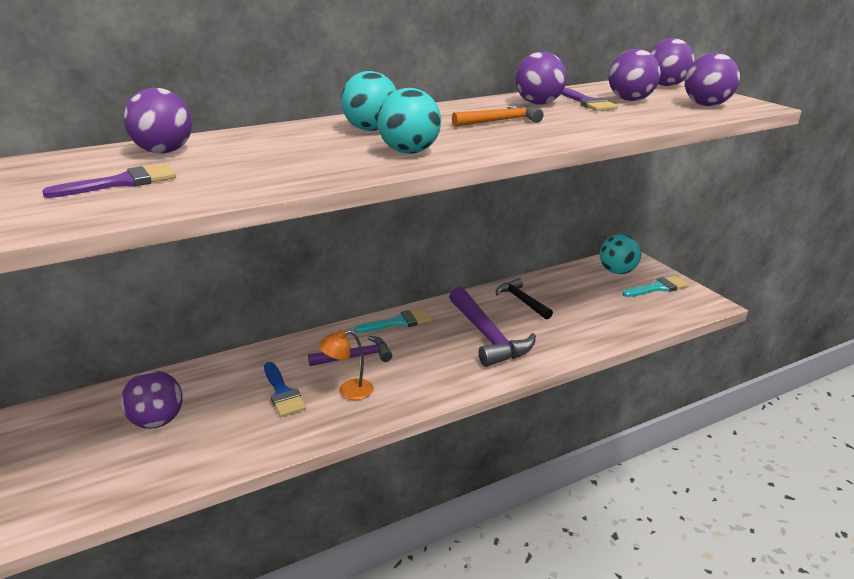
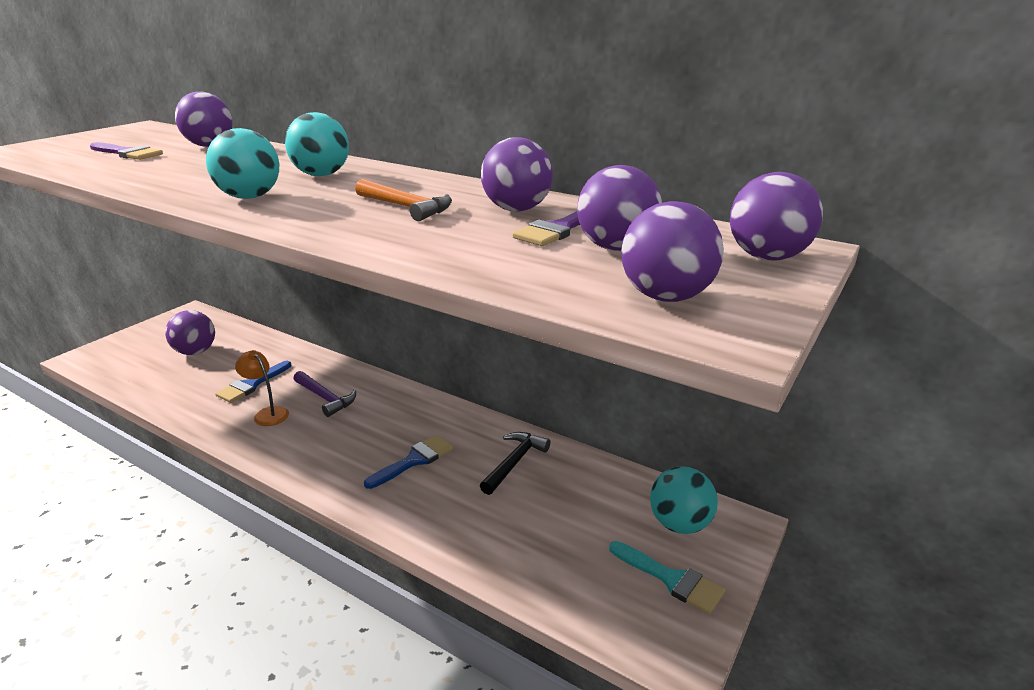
camera: 60 degrees right, 0 degrees up
turquoise brush [354,309,432,333] -> none
purple hammer [449,287,536,367] -> blue brush [364,435,453,489]

